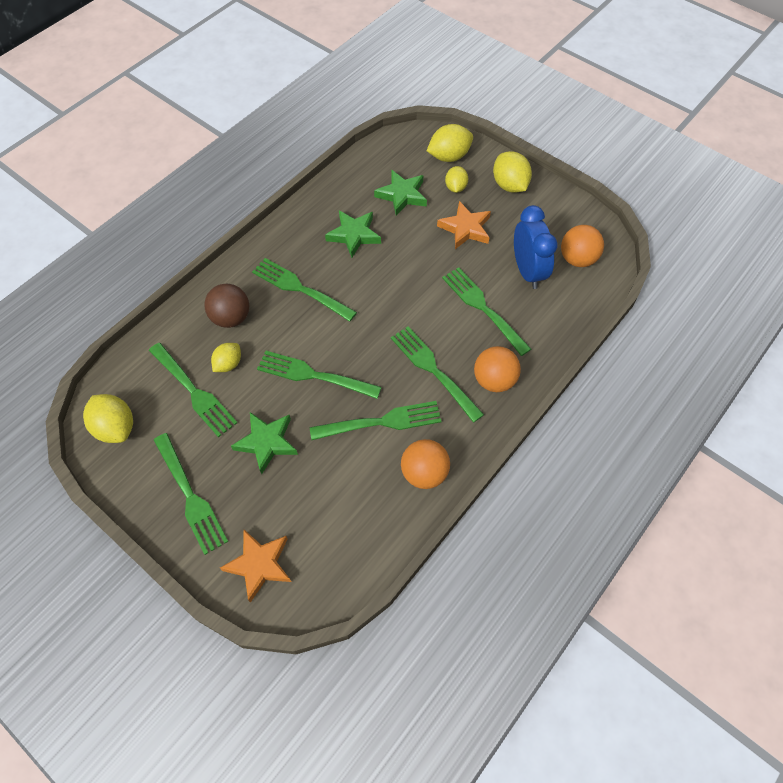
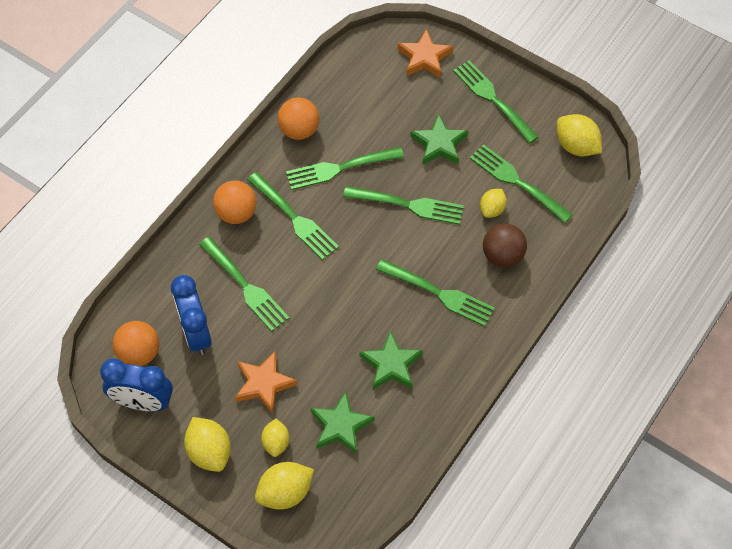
camera: 175 degrees right, 0 degrees up
none -> blue clock [100,358,173,412]

